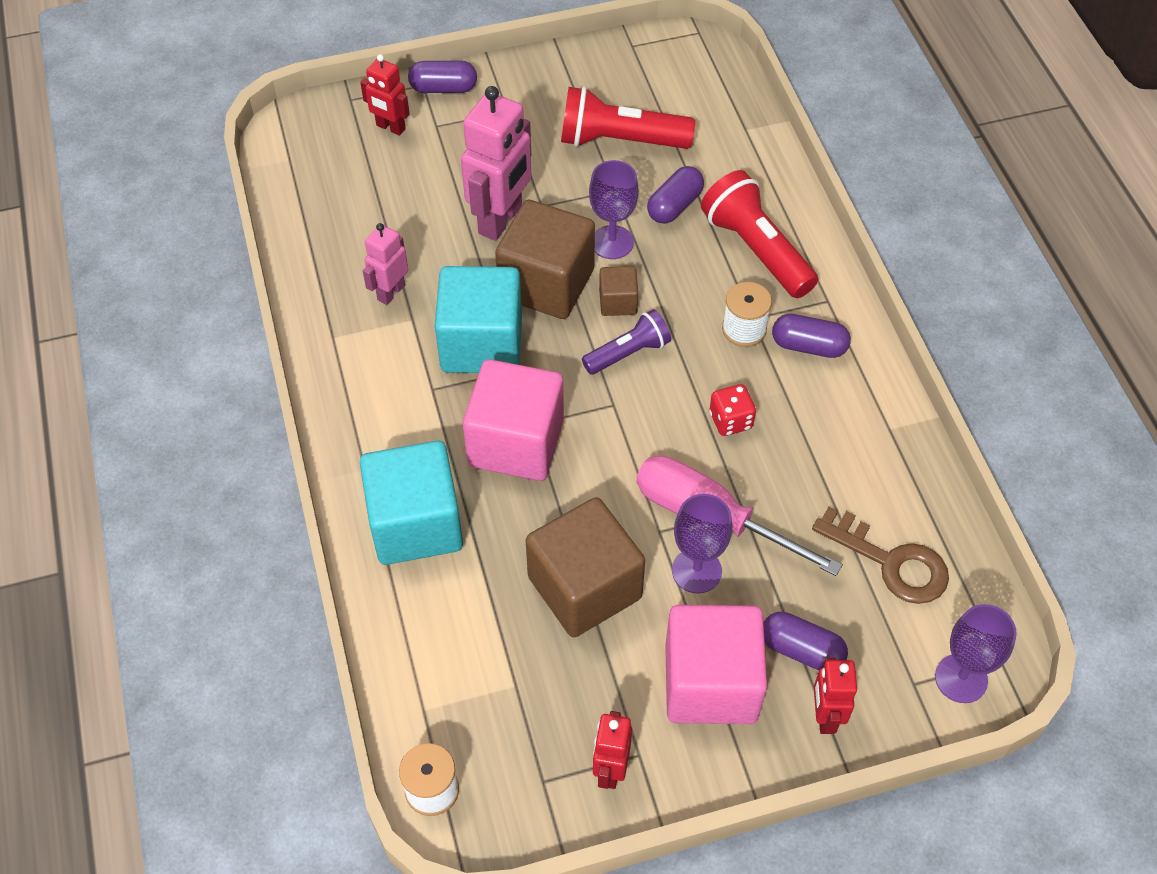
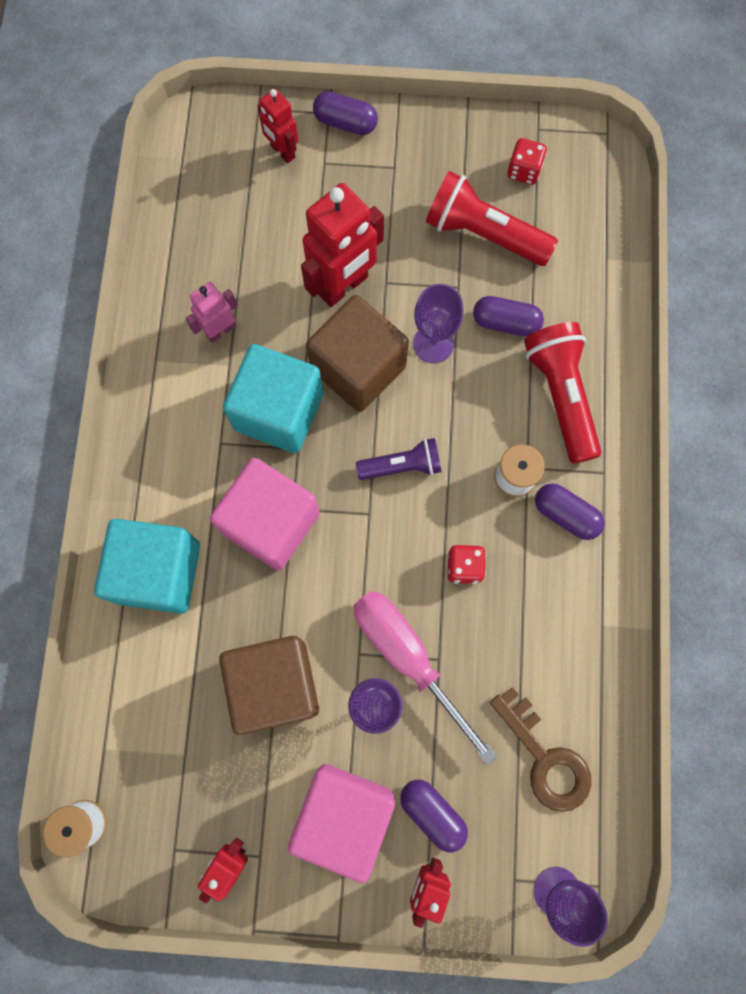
camera: 20 degrees right, 20 degrees up
pink robot [461,86,531,241] -> red robot [301,183,384,307]
brown cube [599,266,638,316] -> none
purple capsule [647,166,704,224] -> purple capsule turned 45 degrees clockwise [473,296,544,337]
none -> red dice [507,138,547,185]

